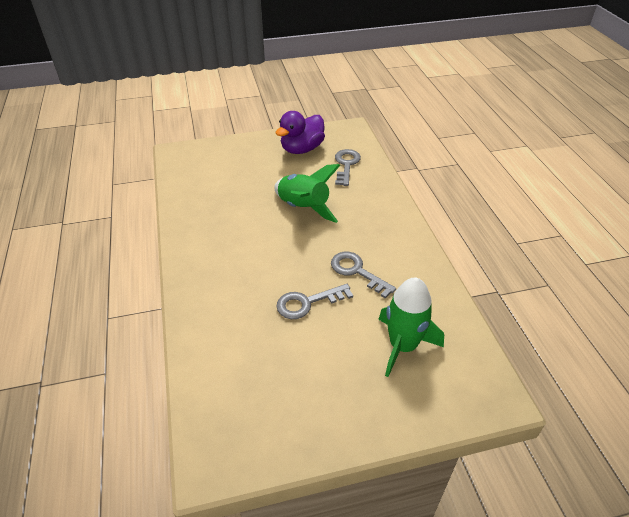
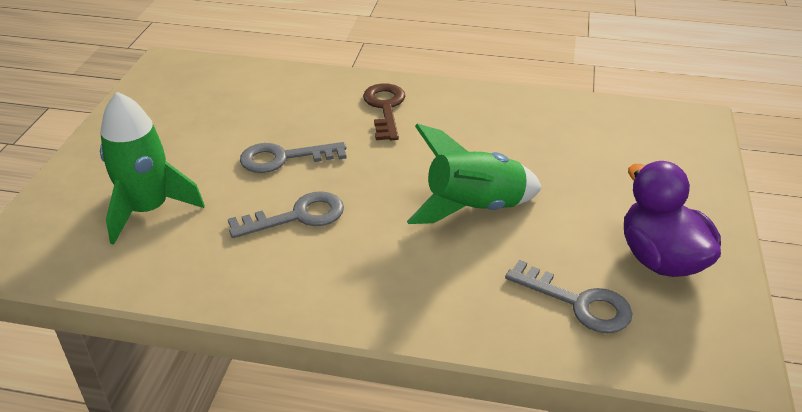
camera: 115 degrees right, 5 degrees down
grey key [276,284,353,319] -> grey key turned 105 degrees counterclockwise [240,142,346,173]
none -> brown key [363,83,405,140]

